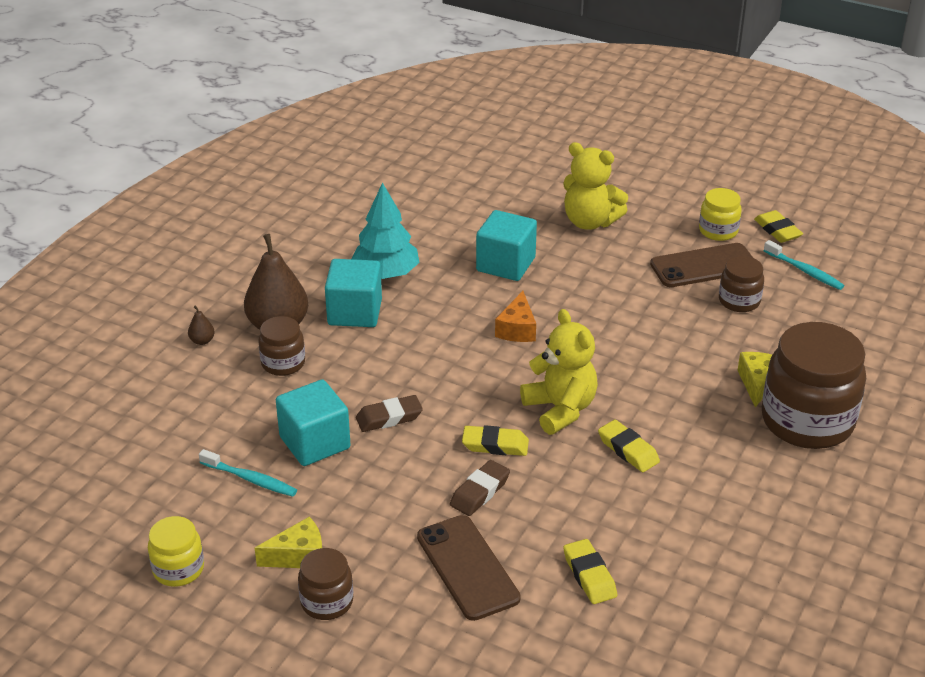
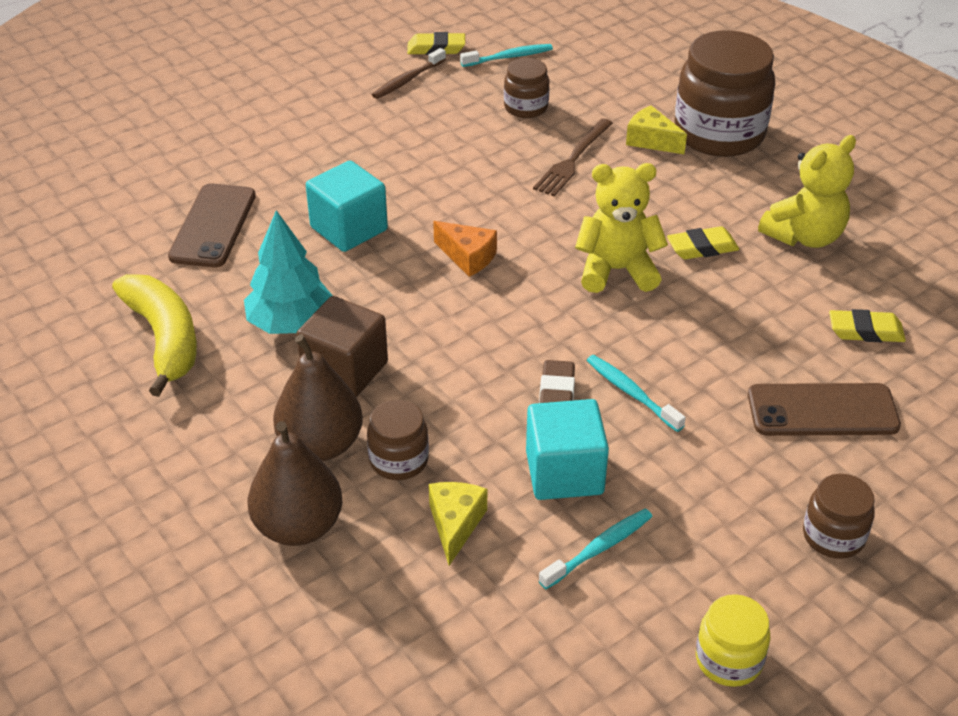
camera: 65 degrees left, 5 degrees up
brown pear [188,305,215,345] -> brown pear [248,421,343,546], size x2.44
yellow cheese [255,517,322,568] -> yellow cheese moved to [429,482,487,566]
turquoise cube [325,259,382,327] -> brown cube [296,296,388,397]
brown eraser [450,460,510,516] -> none
yellow eraser [462,425,529,456] -> none
yellow teddy bear [563,142,628,230] -> yellow teddy bear moved to [758,135,856,248]
brown phone [650,243,753,287] -> brown phone moved to [168,183,256,268]
yellow jar [699,188,742,241] -> brown toothbrush [372,48,446,99]
none -> yellow banana [112,274,197,397]
none -> brown fork [533,119,613,196]
none -> turquoise toothbrush [586,355,686,432]

